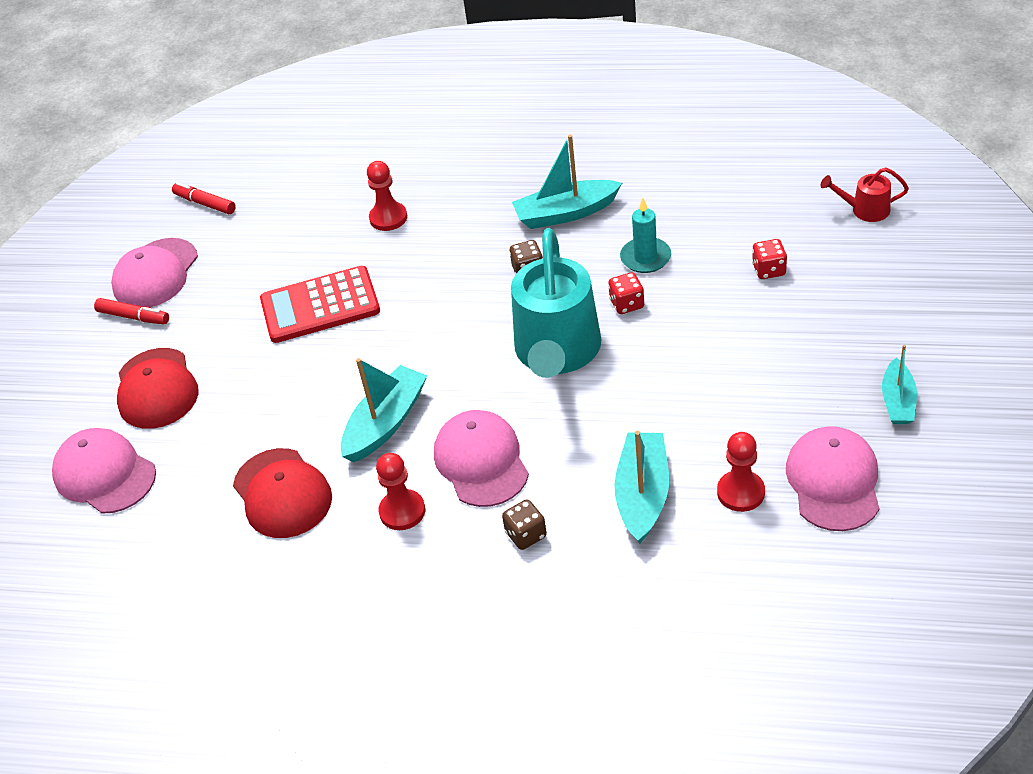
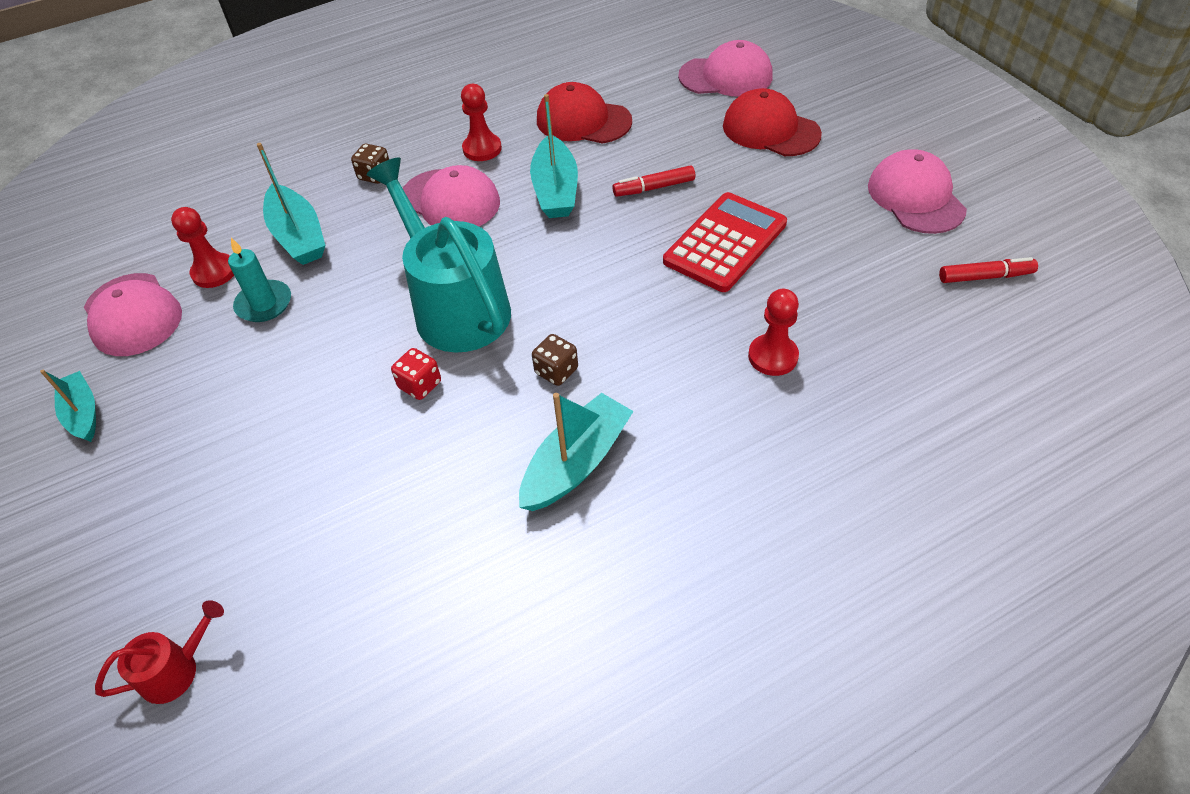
camera: 140 degrees right, 5 degrees up
red marker [94,298,169,324] -> red marker moved to [612,165,695,197]
turquoise candle [620,198,671,273] -> turquoise candle moved to [228,238,291,322]
red dice [752,239,787,279] -> none

